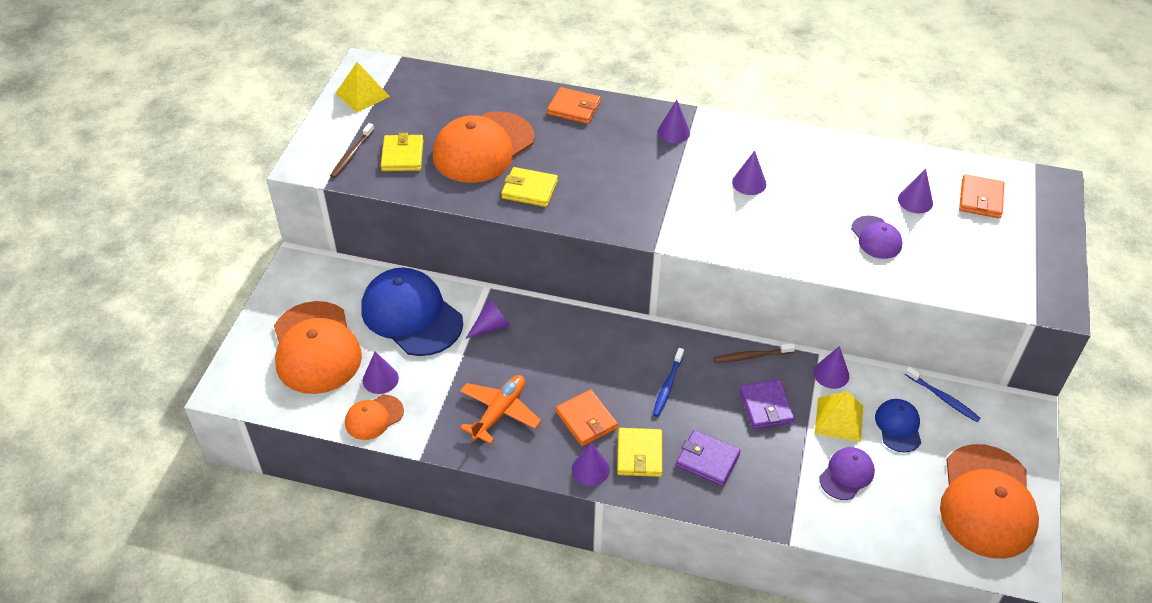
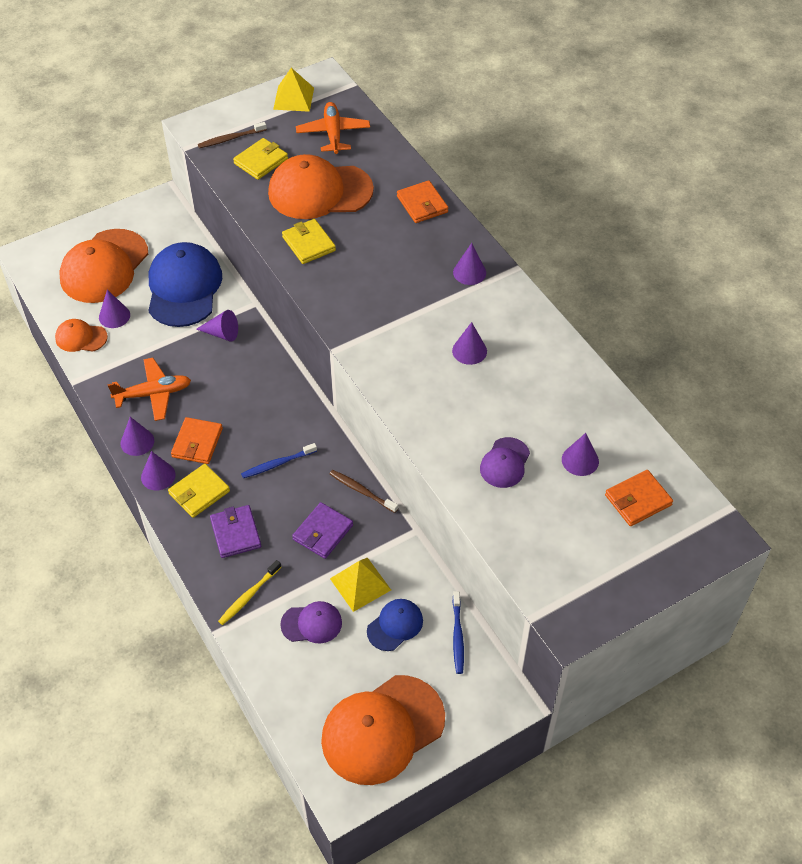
camera: 45 degrees right, 5 degrees up
purple cone [814,346,849,389] -> purple cone moved to [120,417,154,456]
none -> yellow toothbrush [218,560,281,625]
none -> orange plane [296,102,370,154]

